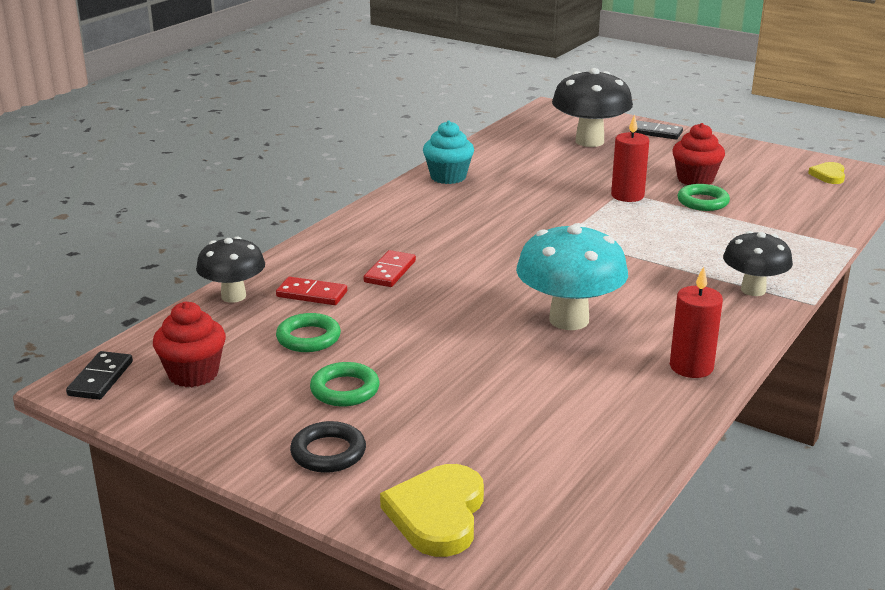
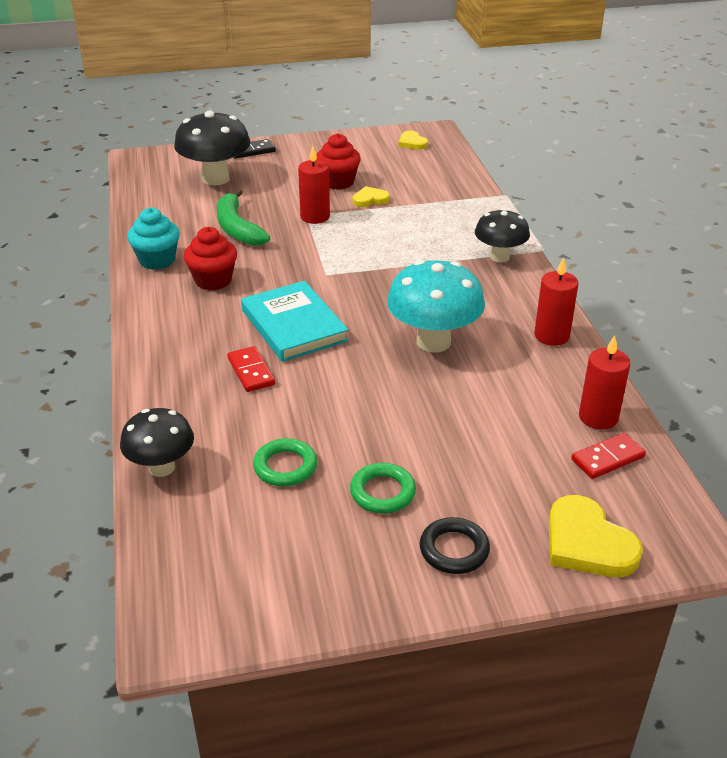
camera: 45 degrees left, 10 degrees up
black domino [66,351,133,400] -> none
red cupcake [153,301,226,387] -> red cupcake moved to [184,227,237,291]
red domino [276,277,347,305] -> red domino moved to [571,433,646,479]
green ring [677,184,730,211] -> yellow heart [353,186,390,207]
none -> green banana [217,188,270,245]
none -> turquoise book [241,281,349,362]
none -> red candle [579,335,631,430]

